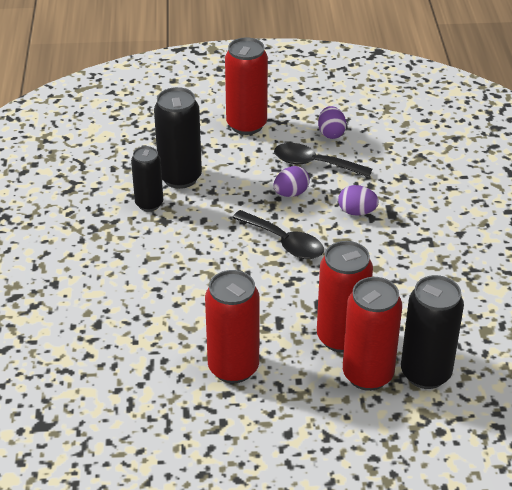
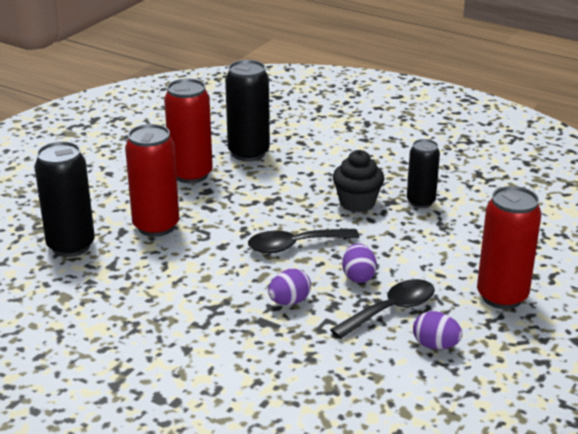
camera: 125 degrees right, 10 degrees down
black can [154,87,202,189] -> black can moved to [225,60,270,161]
red can [343,277,402,391] -> none
none -> black cupcake [333,150,384,212]

